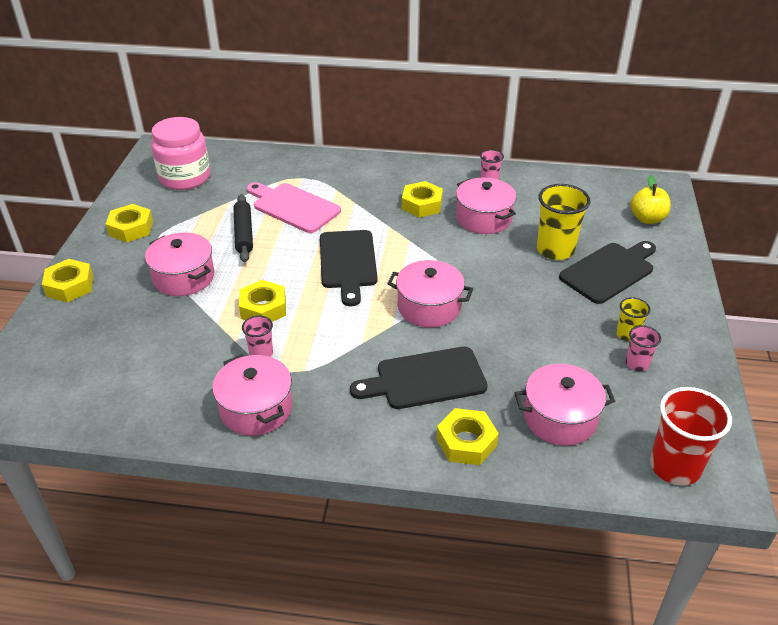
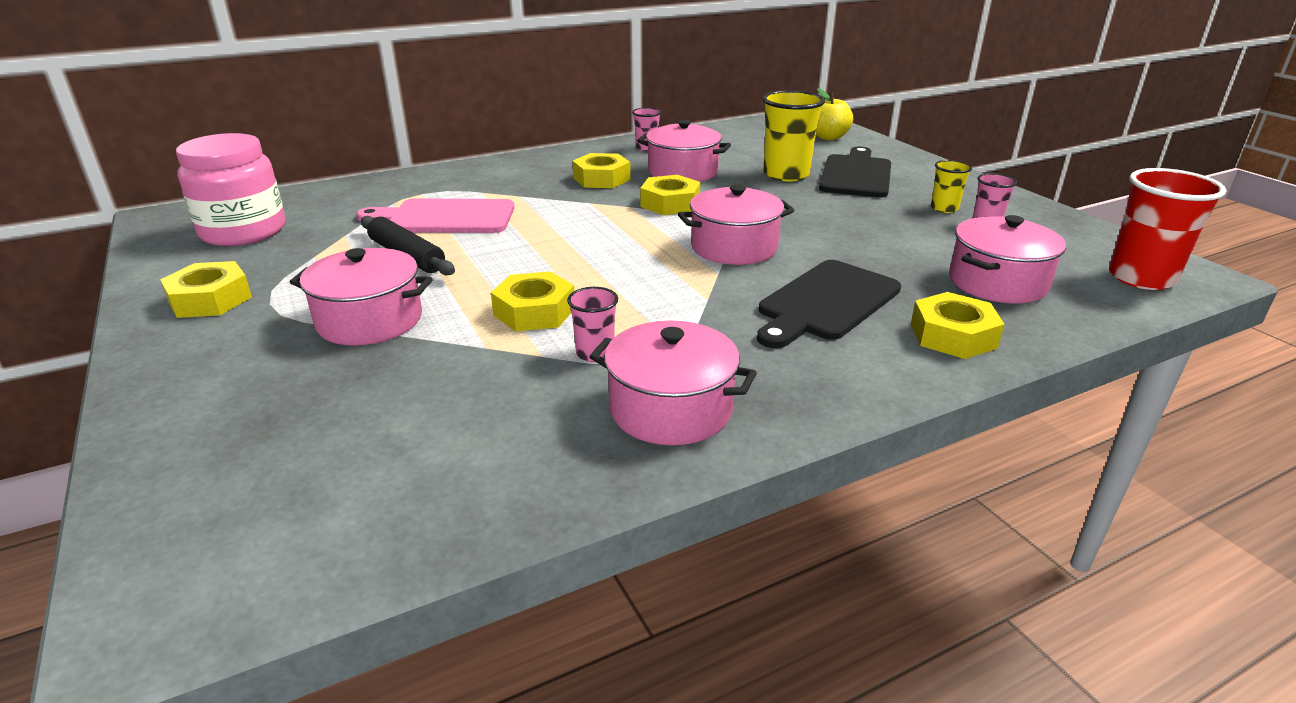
camera: 35 degrees left, 10 degrees down
yellow nut [42,259,93,302] -> yellow nut moved to [640,175,700,215]
black cutting board [320,230,378,306] -> none

